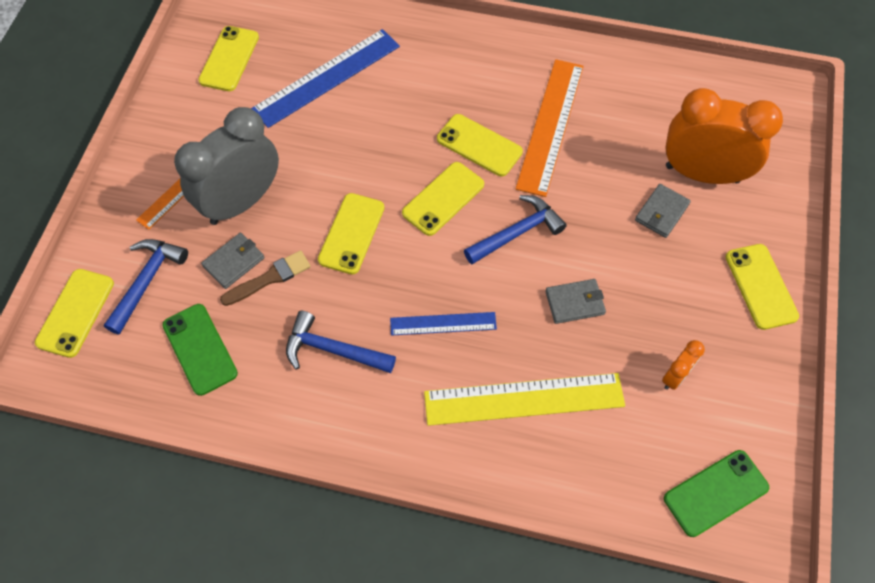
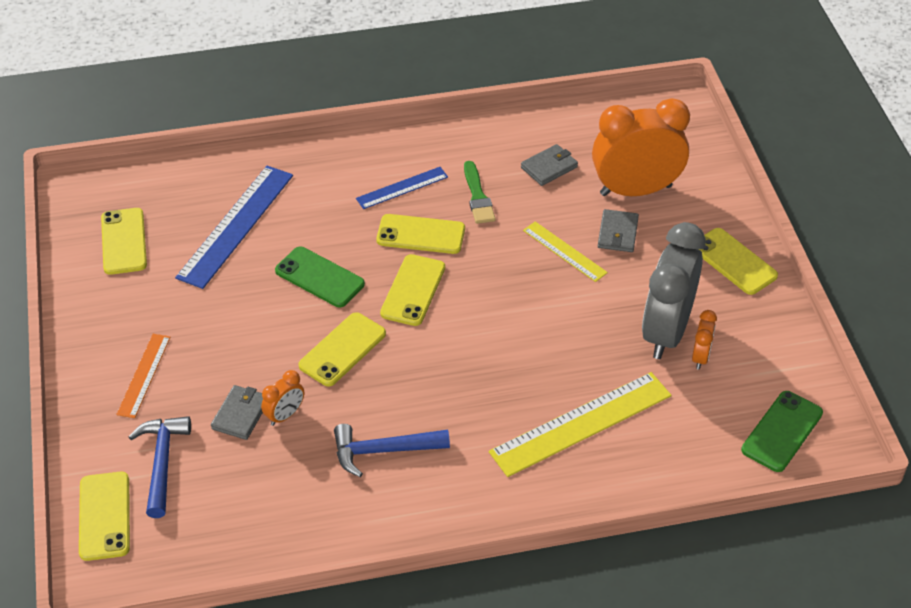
camera: 25 degrees left, 15 degrees down
green phone [163,304,238,396] -> green phone moved to [275,247,365,307]
grey clock [174,107,279,225] -> grey clock moved to [642,222,706,359]
brown brush [220,250,311,306] -> orange clock [261,370,304,426]
yellow phone [318,193,384,275] -> yellow phone turned 45 degrees clockwise [298,312,386,387]
blue ruler [390,312,497,336] -> blue ruler moved to [356,167,448,209]
blue hammer [464,195,567,264] -> none
orange ruler [516,59,584,197] -> green brush [464,161,496,224]
grey wallet [545,279,606,324] -> grey wallet moved to [521,144,578,186]
none -> yellow ruler [523,221,608,282]

